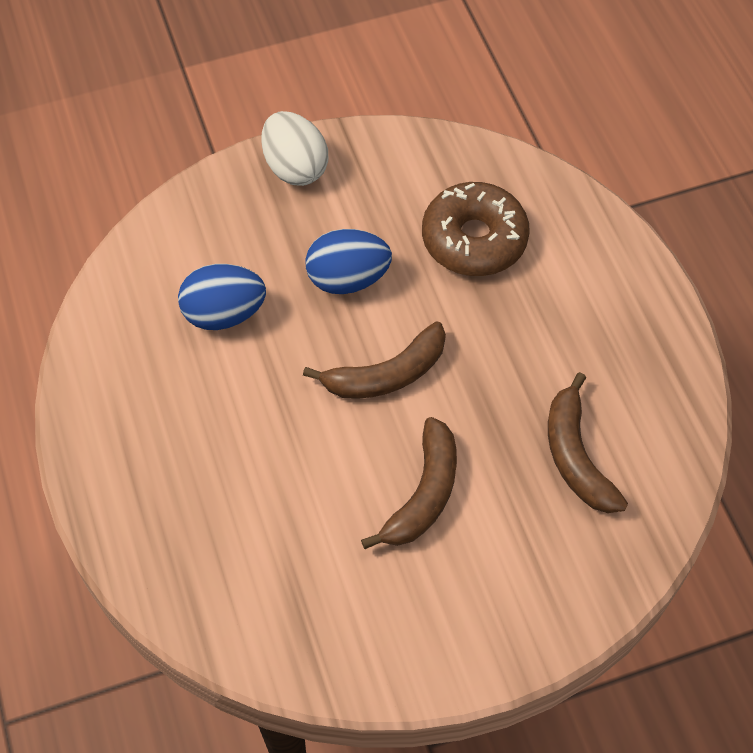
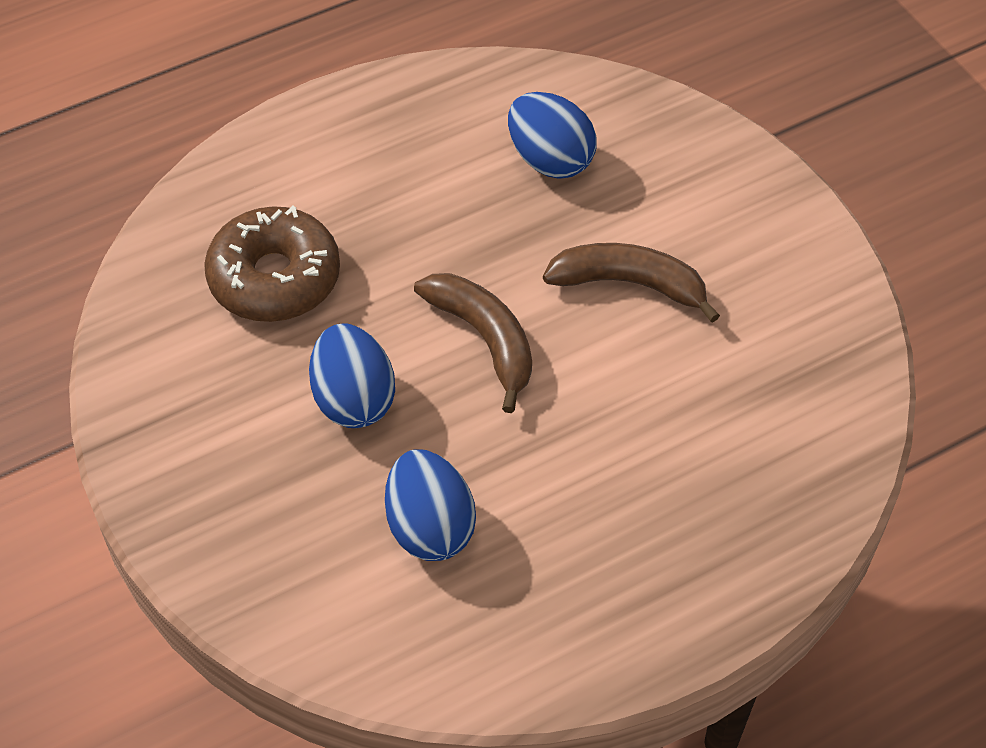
camera: 100 degrees left, 5 degrees down
white egg [261,111,328,186] -> none
brown banana [548,372,628,513] -> blue egg [508,92,597,179]

